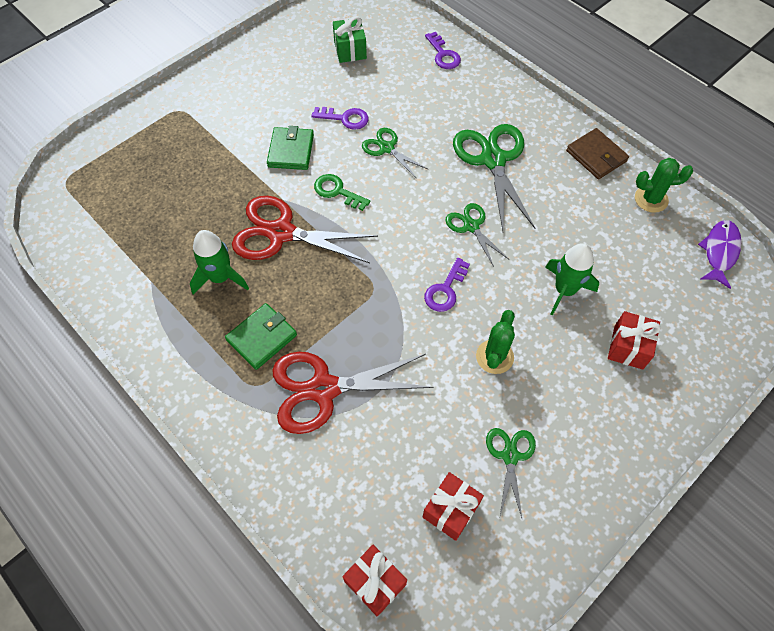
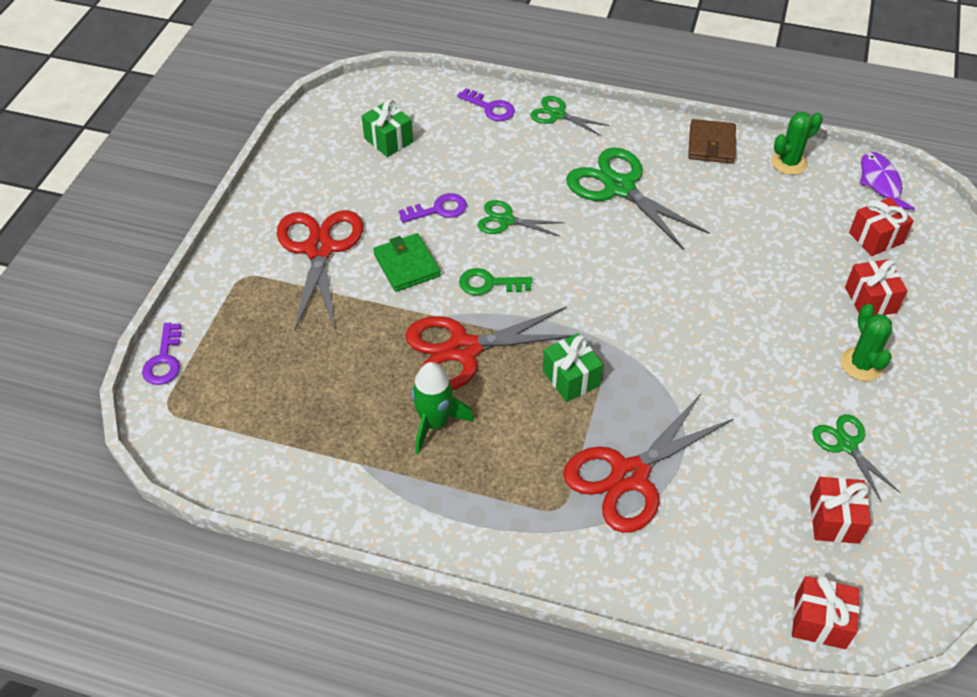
camera: 30 degrees left, 10 degrees down
green wallet [225,303,297,370] -> none
purple key [424,258,470,312] -> purple key moved to [142,323,182,385]
green scissors [445,203,508,267] -> green scissors moved to [530,96,609,136]
green cactus [476,310,515,374] -> green cactus moved to [841,304,892,381]
green rocket [545,243,599,315] -> none
brown wallet [566,128,629,179] -> brown wallet turned 75 degrees clockwise [688,119,736,164]
none -> red scissors [277,210,363,332]
none -> green gift [543,333,603,402]
none -> red gift [849,197,914,256]

